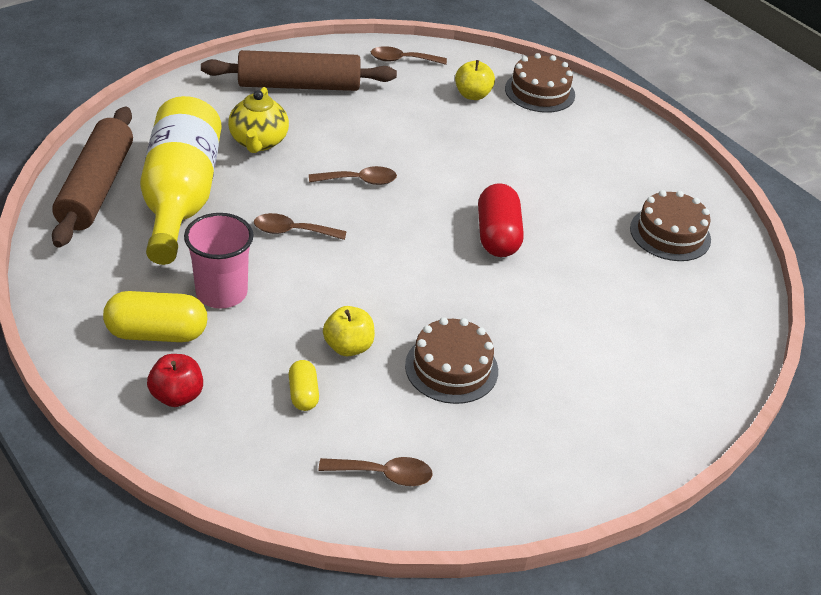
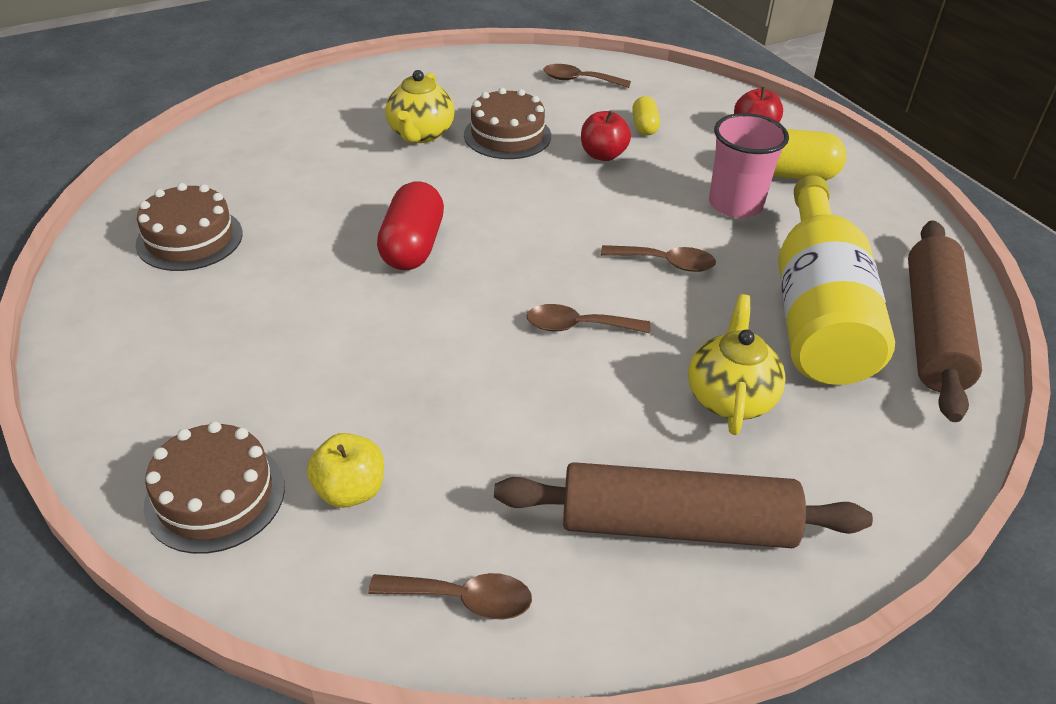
camera: 170 degrees left, 0 degrees up
yellow apple [323,306,375,356] -> red apple [581,110,631,161]
none -> yellow teapot [386,70,455,143]

